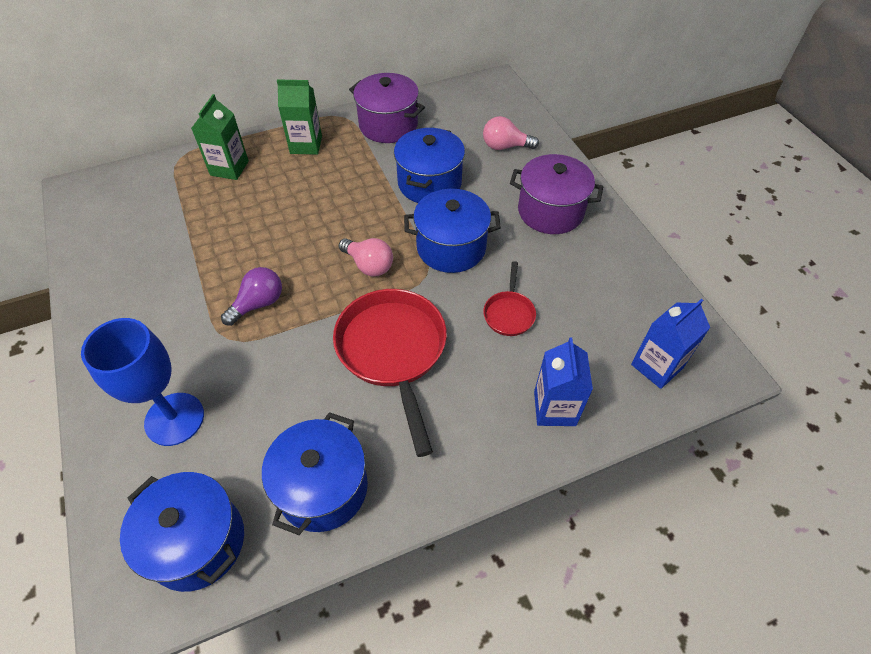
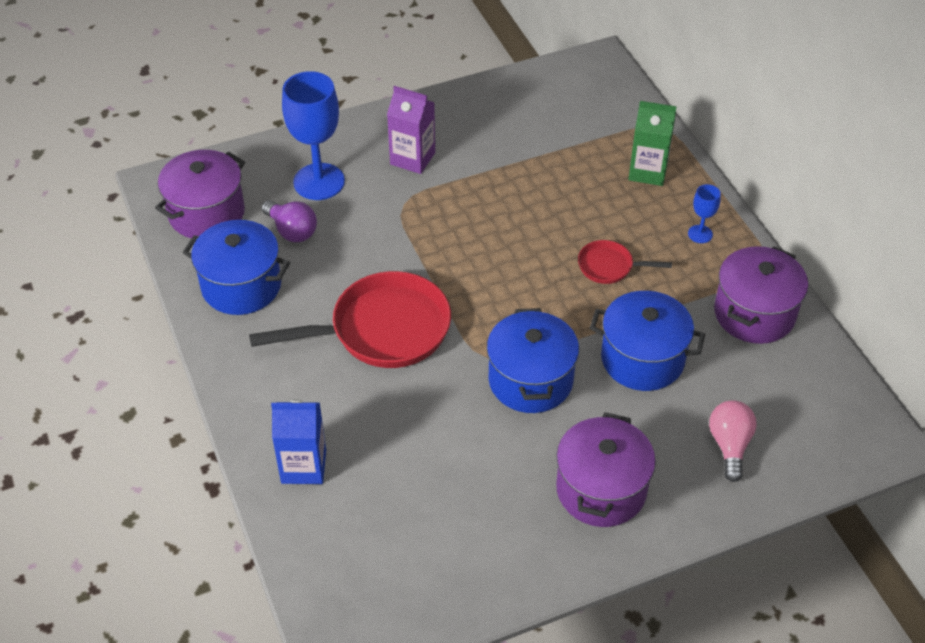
camera: 90 degrees right, 5 degrees down
blue pot [120,472,244,592] -> purple pot [155,150,245,239]
purple light bulb [221,267,282,326] -> purple light bulb moved to [262,200,317,242]
green carton [277,79,322,155] -> blue goblet [688,184,721,243]
pink light bulb [339,238,393,277] -> none
red pan [483,261,536,336] -> red pan moved to [578,240,672,284]
blue carton [631,299,710,389] -> none
none -> purple carton [387,86,435,174]

